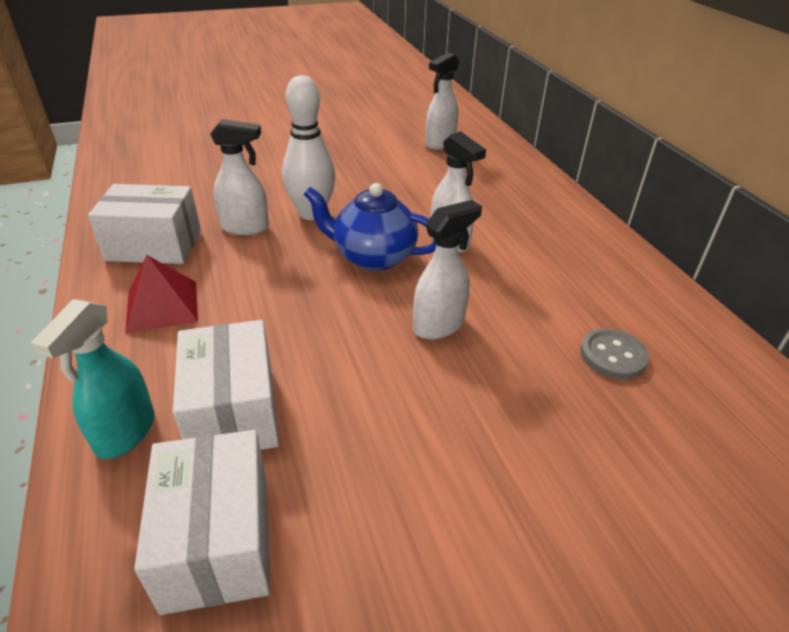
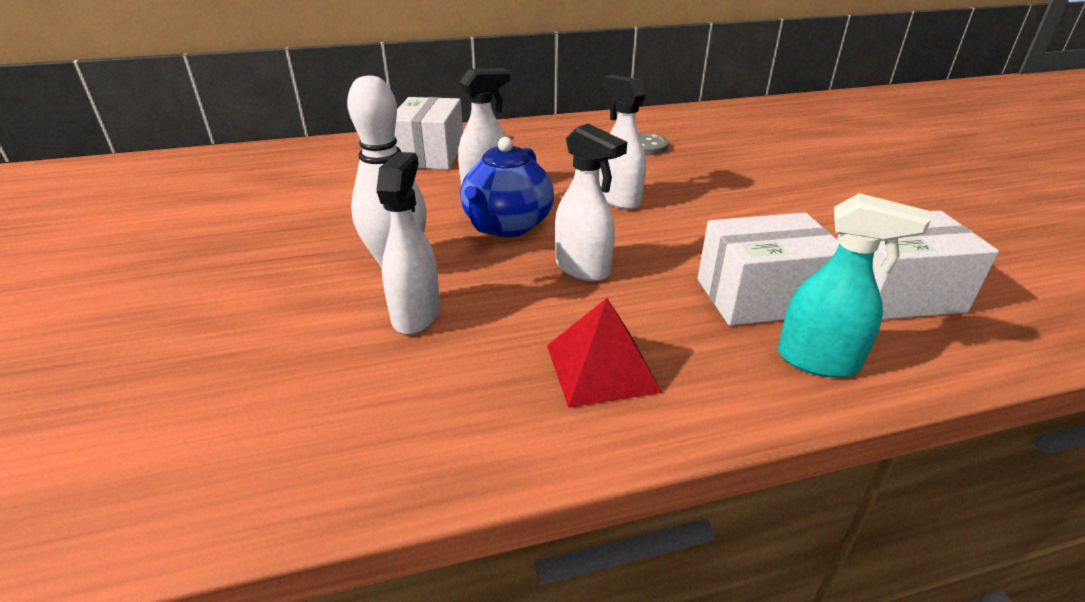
camera: 85 degrees left, 5 degrees down
white box [88,184,201,264] -> white box moved to [395,97,463,170]
white spray bottle [425,52,459,150] -> white spray bottle moved to [555,124,627,281]

